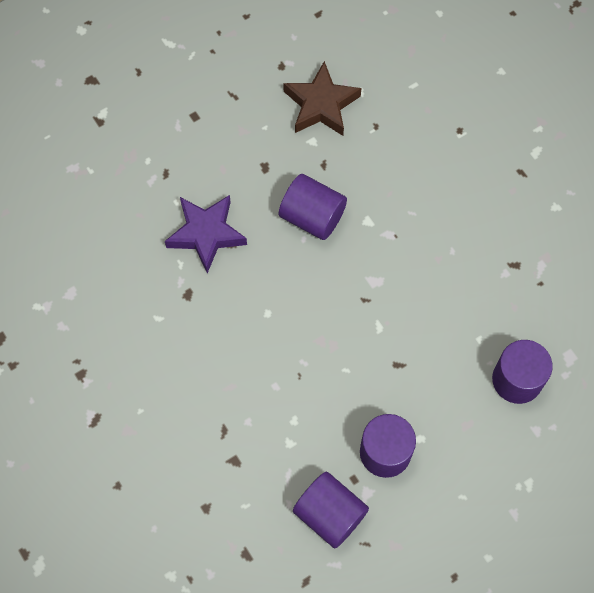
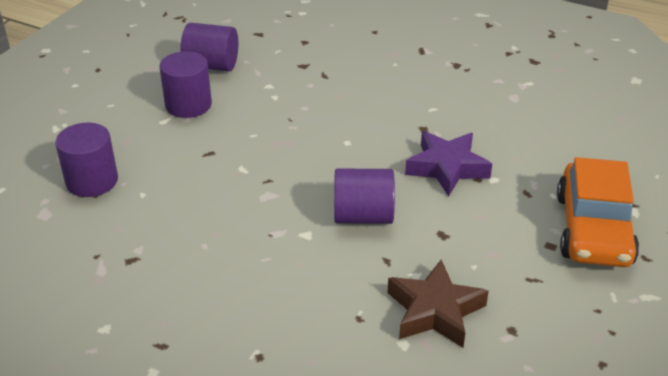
camera: 150 degrees right, 30 degrees down
none -> orange car [557,157,639,267]

